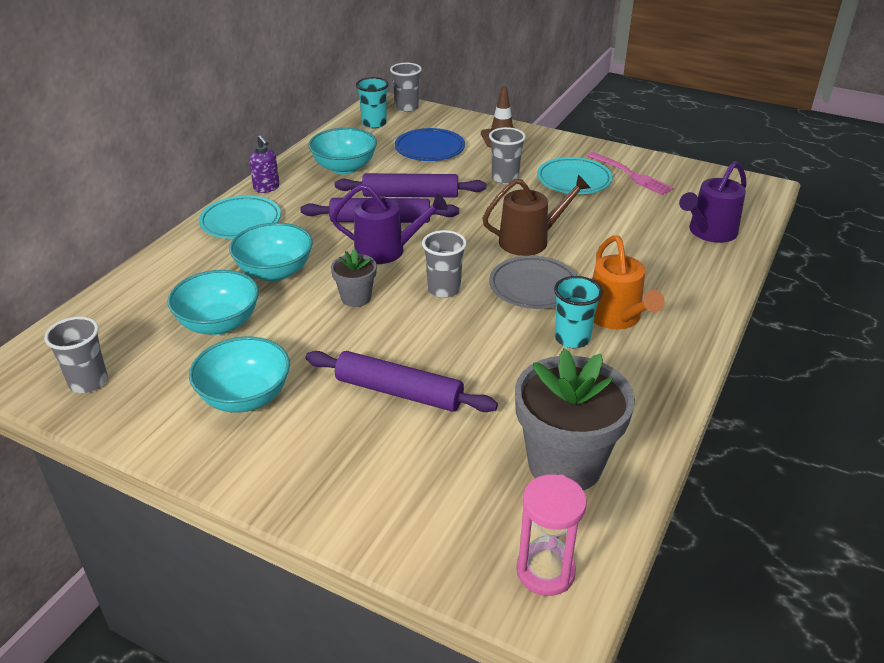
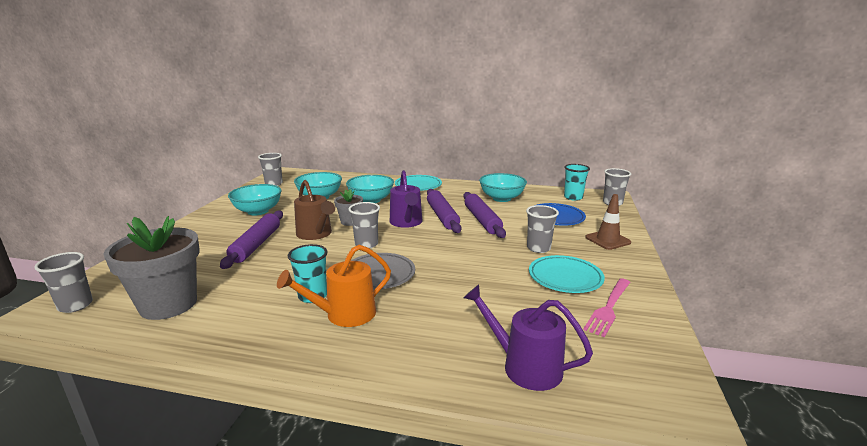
camera: 75 degrees right, 15 degrees down
purple soap dispenser [249,135,280,193] -> none
brown watering can [482,175,590,256] -> brown watering can moved to [294,180,335,240]
pink hourglass [517,474,587,596] -> grey cup [34,252,93,313]

